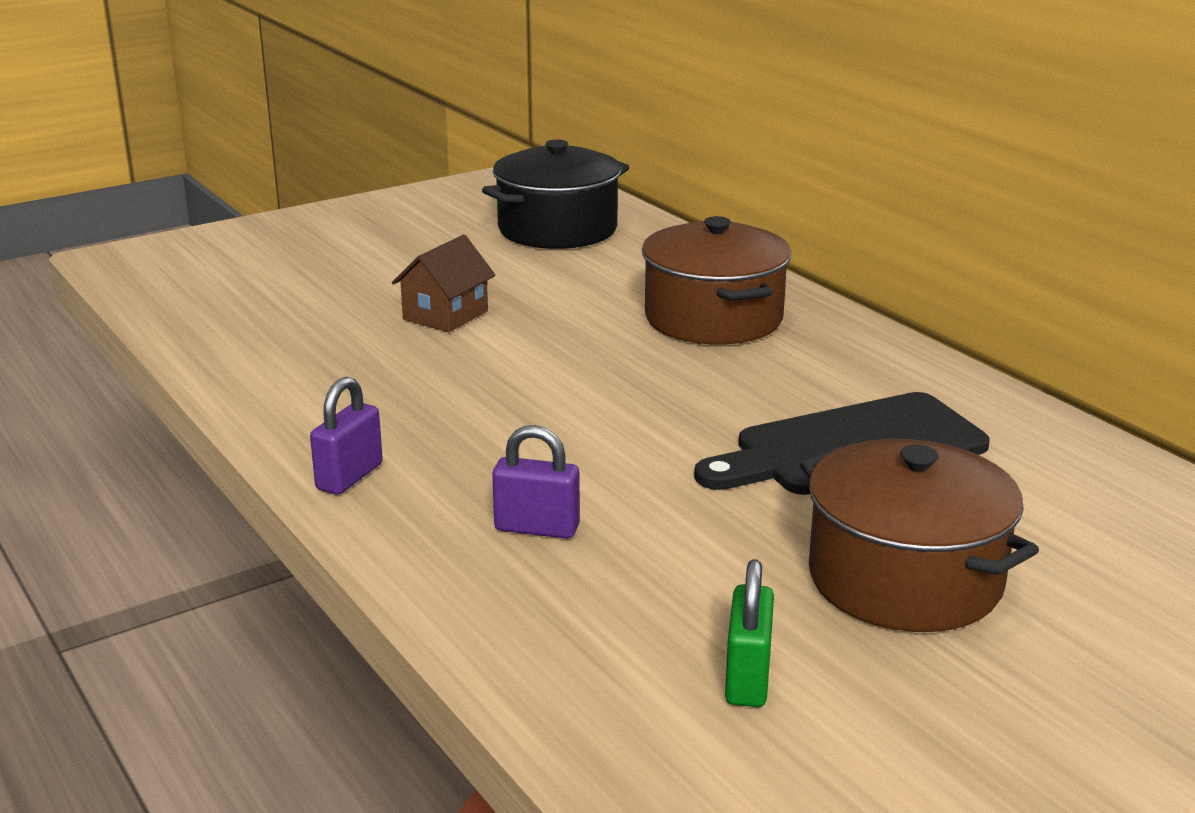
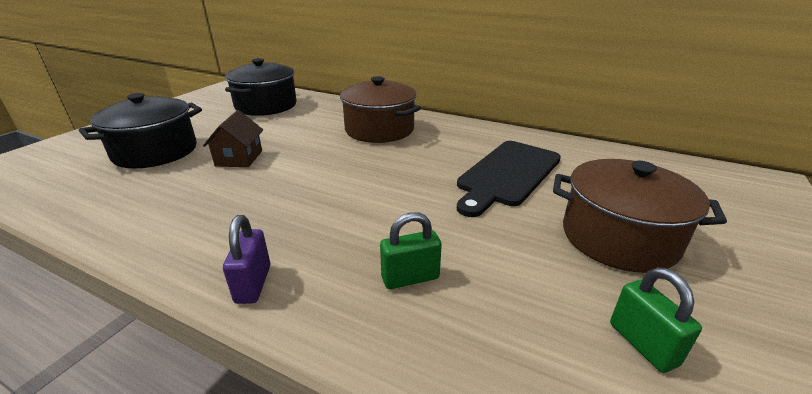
camera: 30 degrees left, 5 degrees up
purple padlock [492,425,580,539] -> green padlock [380,212,442,289]
none -> black pot [79,93,202,168]

